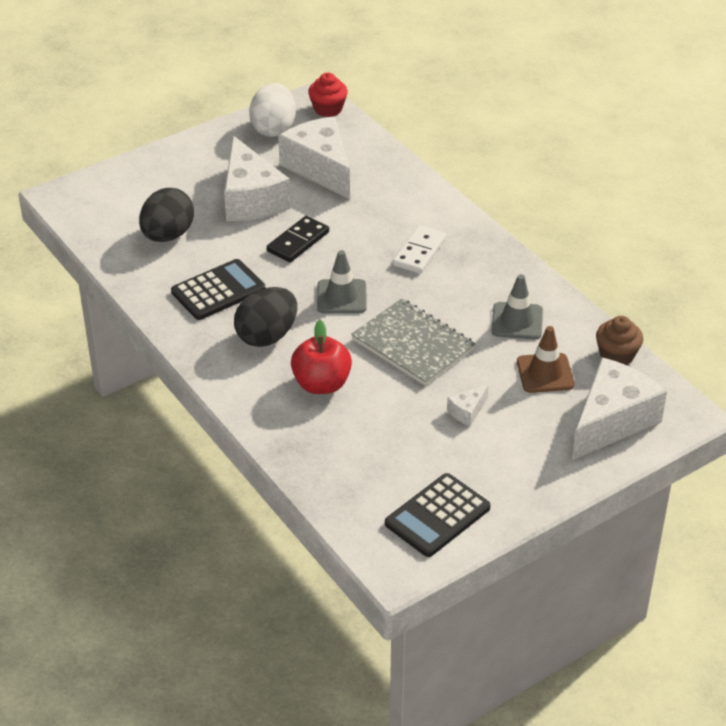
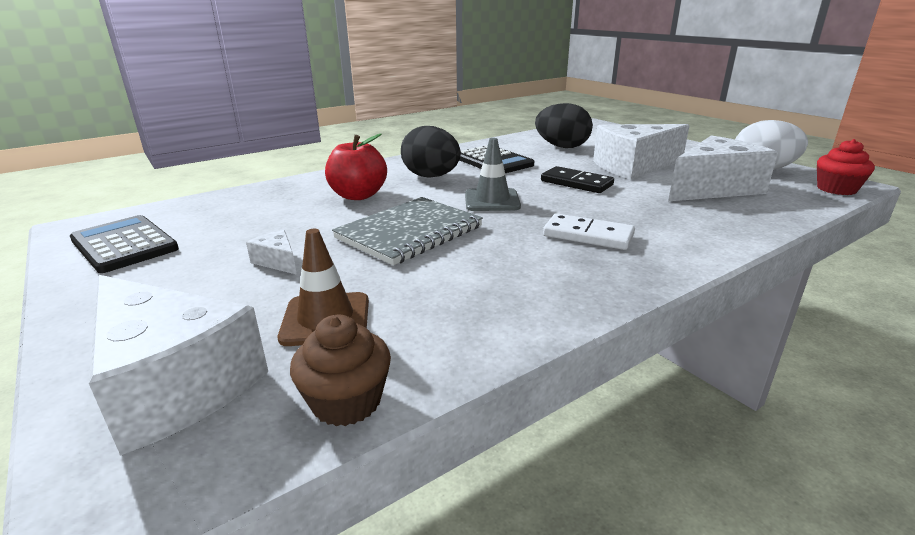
camera: 90 degrees right, 15 degrees down
grey traffic cone [491,274,543,339] -> none

